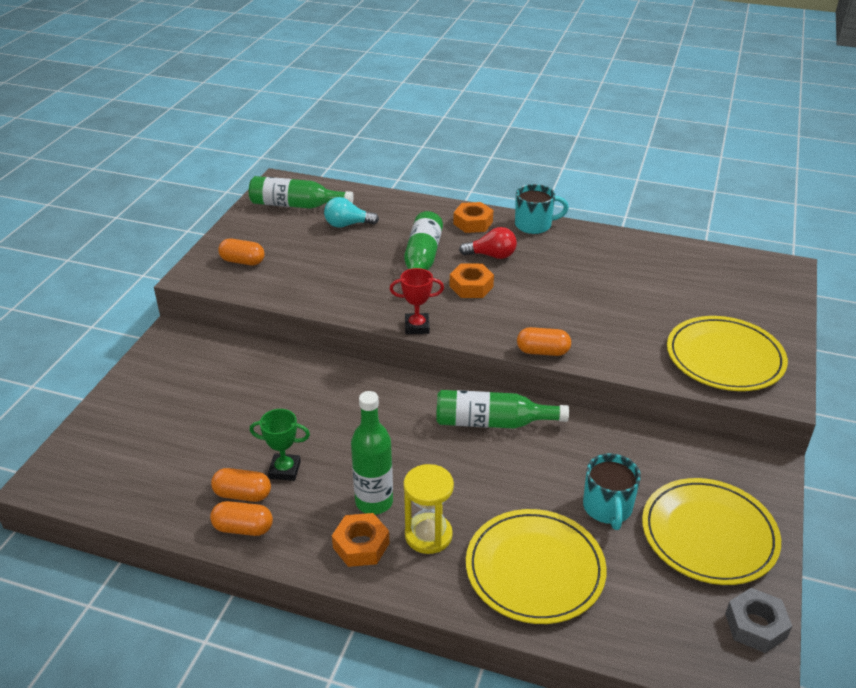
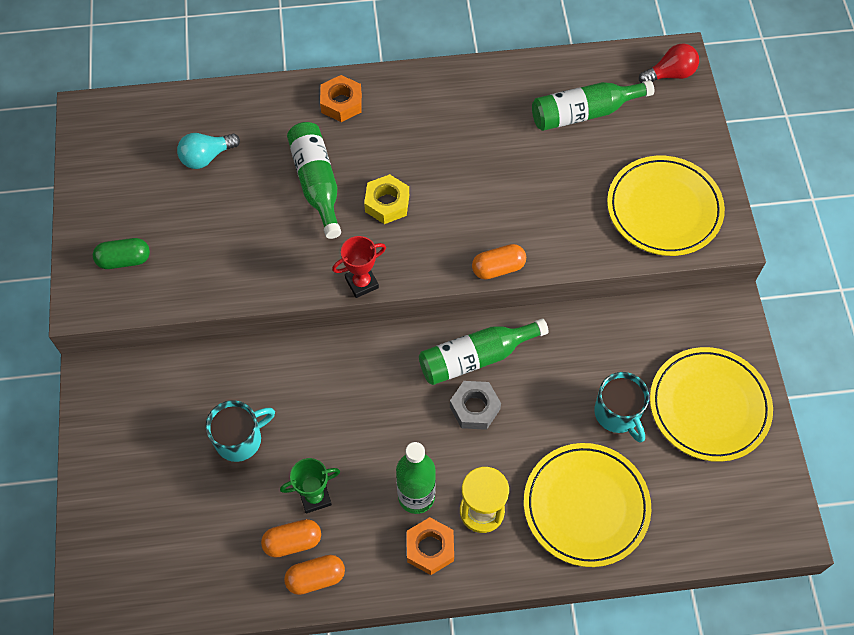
camera: 25 degrees left, 25 degrees up
orange capsule [218,239,265,265] -> green capsule [93,238,150,269]
green bottle [249,176,354,209] -> green bottle moved to [532,80,654,131]
orange nut [450,263,494,298] -> yellow nut [364,174,409,224]
red light bulb [459,227,517,259] -> red light bulb moved to [639,43,699,83]
turquoise mug [515,184,569,234] -> turquoise mug moved to [206,400,275,462]
grey nut [725,588,792,653] -> grey nut moved to [450,381,501,430]

